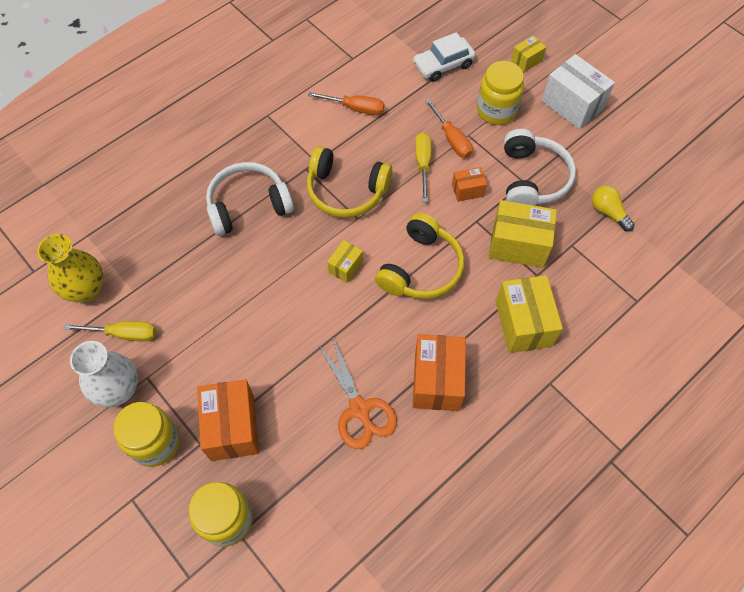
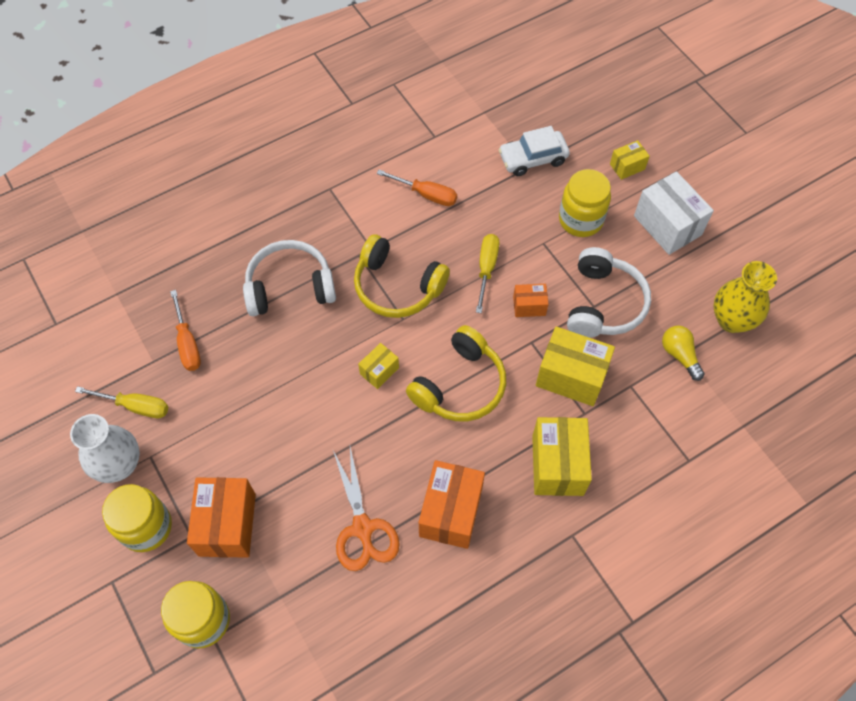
camera: 10 degrees right, 0 degrees up
yellow vase [37,234,103,303] -> yellow vase moved to [713,261,777,333]
orange screwdriver [425,99,473,158] -> orange screwdriver moved to [170,290,201,371]

